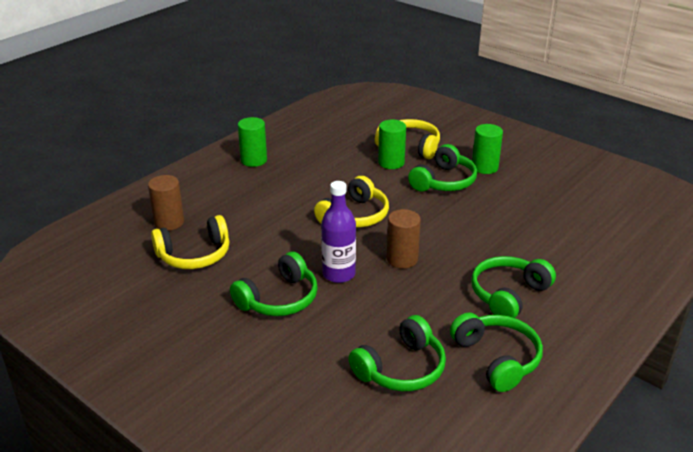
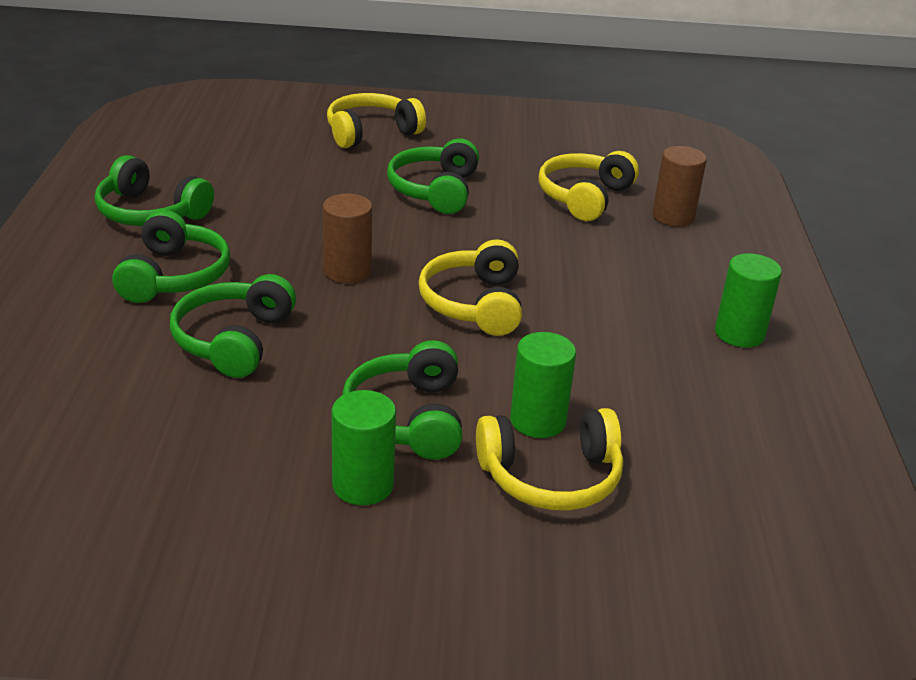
camera: 140 degrees right, 0 degrees up
purple bottle [321,181,356,283] -> none
green headphones [349,315,446,391] -> green headphones moved to [170,274,296,378]
none -> yellow headphones [327,93,426,148]

